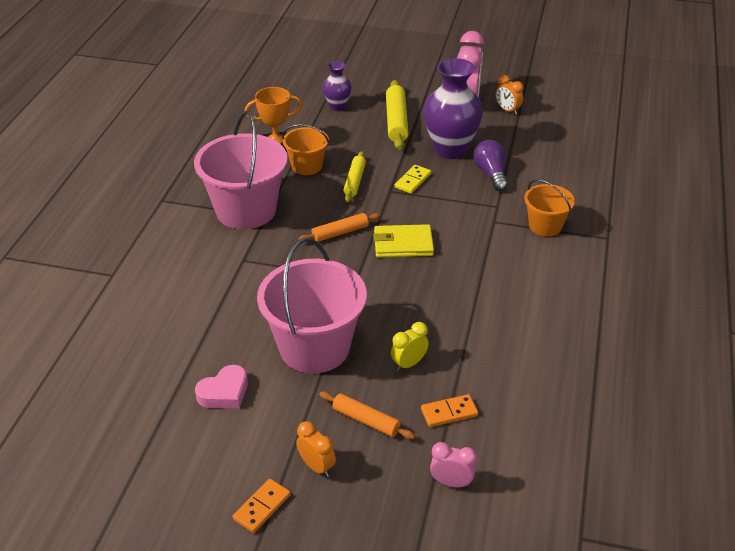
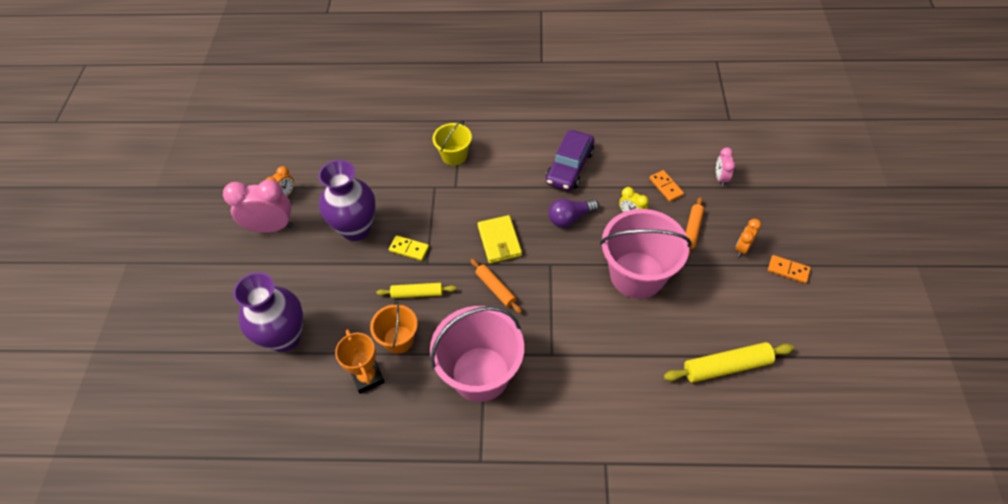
camera: 100 degrees left, 15 degrees up
pink heart [195,365,248,409] -> none
purple vase [323,61,352,111] -> purple vase [233,272,303,352], size x1.88
yellow rolling pin [386,80,409,149] -> yellow rolling pin moved to [664,342,794,383]
purple light bulb [474,140,508,191] -> purple light bulb moved to [548,199,599,227]
orange bucket [524,179,575,236] -> yellow bucket [432,120,472,165]
none -> purple car [546,130,594,191]

